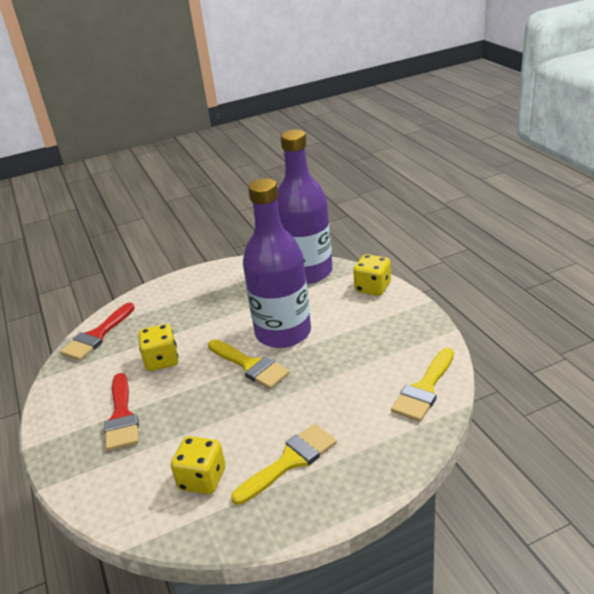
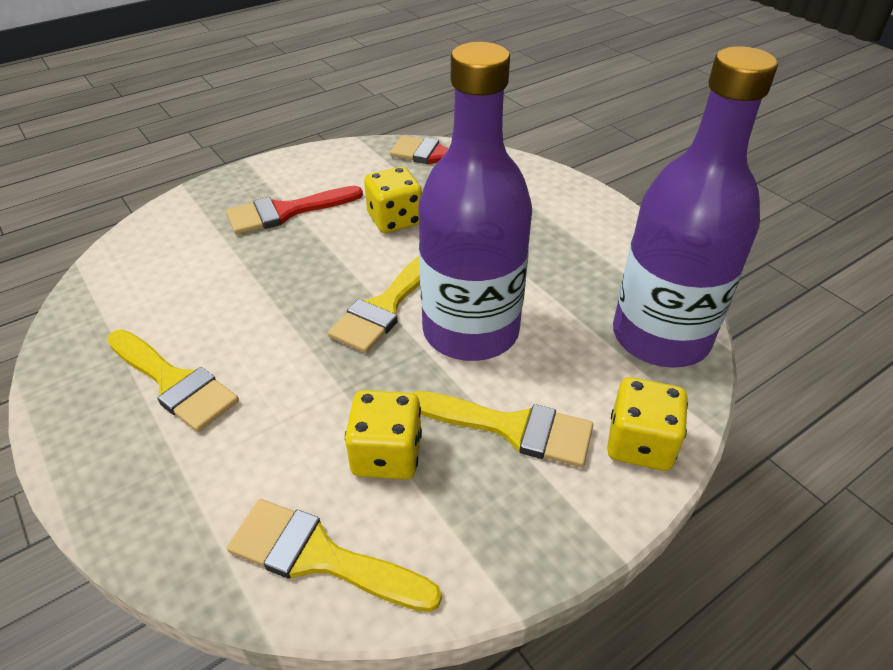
camera: 75 degrees right, 10 degrees up
yellow dice [171,436,226,495] -> yellow dice moved to [345,390,422,480]
none -> yellow brush [412,391,593,467]

